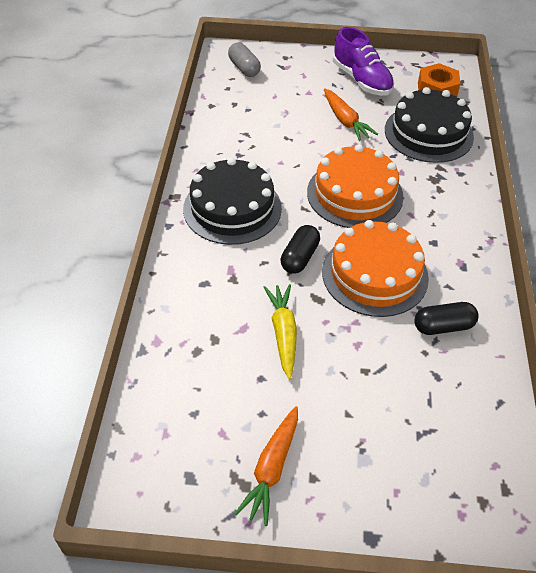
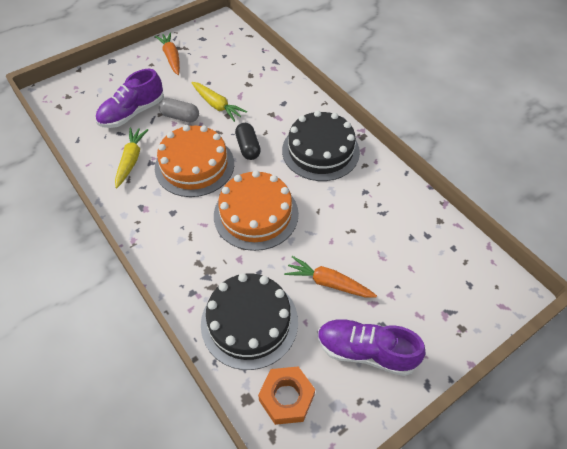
camera: 140 degrees right, 5 degrees up
grey capsule [228,43,261,77] -> grey capsule moved to [159,98,199,122]
black capsule [414,302,479,335] -> yellow carrot [115,128,148,188]
none -> purple shoe [96,69,164,128]

